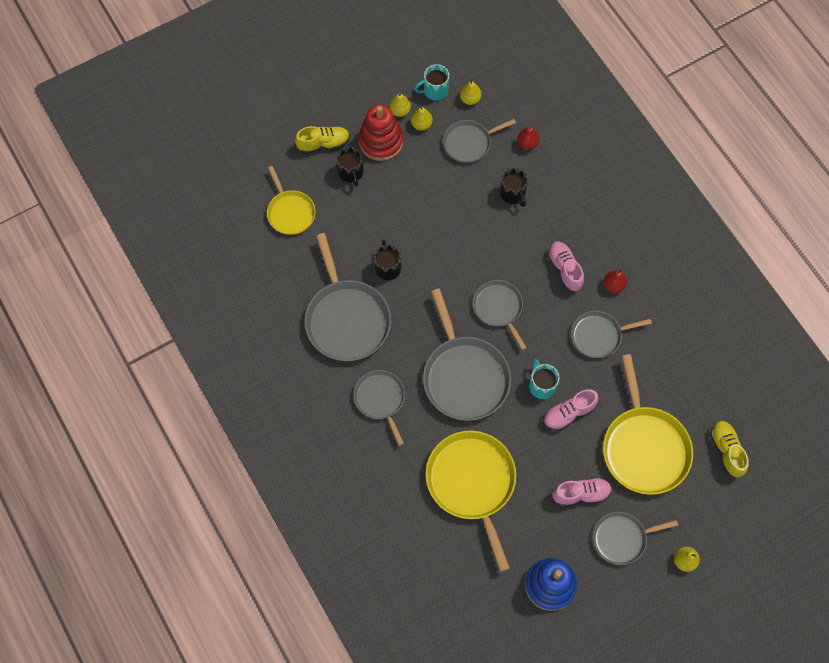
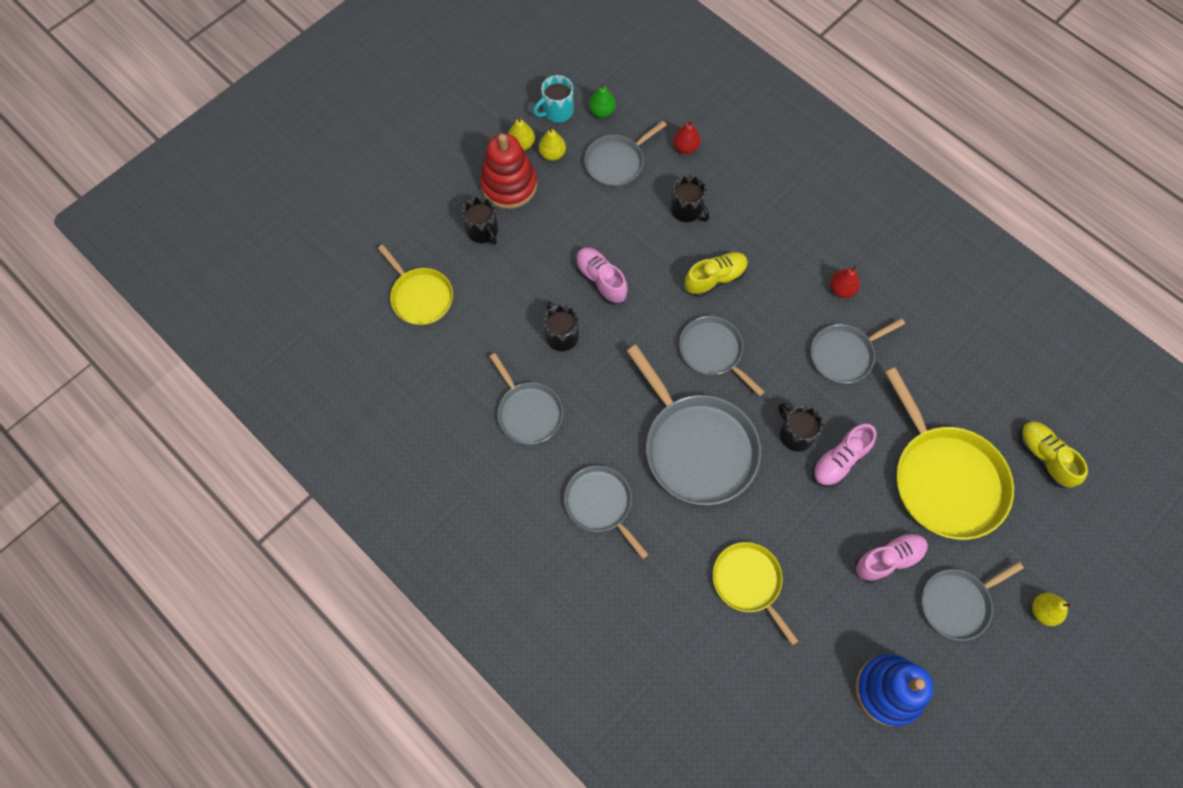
camera: 15 degrees left, 0 degrees up
yellow shoe [295,126,350,154] -> yellow shoe moved to [685,252,748,297]
grey pan [305,233,391,361] -> grey pan [489,353,563,444], size x0.58
yellow pan [426,431,516,572] -> yellow pan [713,542,798,646], size x0.58
yellow pear [460,79,482,105] -> green pear [589,83,616,118]
turquoise mug [529,359,559,399] -> black mug [778,403,823,452]
pink shoe [548,241,584,292] -> pink shoe moved to [575,247,628,305]

